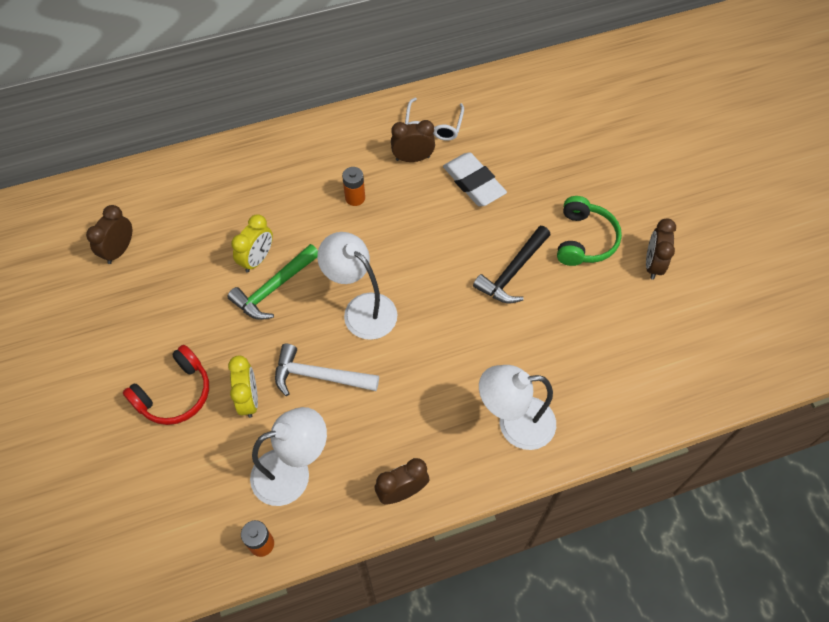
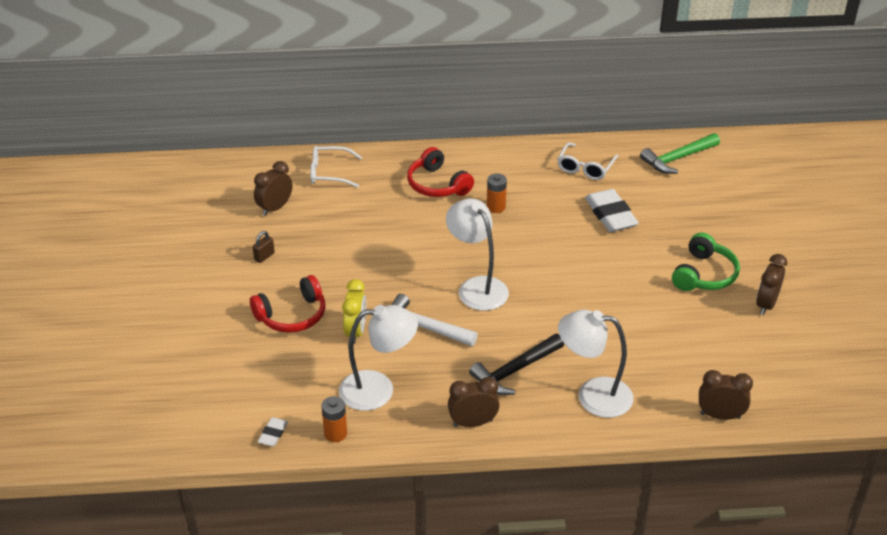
camera: 15 degrees right, 20 degrees down
green hammer [227,244,318,320] -> green hammer moved to [640,133,720,174]
yellow clock [231,214,273,273] -> none
brown clock [391,120,435,162] -> brown clock moved to [699,370,753,420]
black hammer [473,226,551,303] -> black hammer moved to [469,334,564,395]
none -> brown padlock [253,231,275,263]
none -> white eraser [258,417,288,446]
none -> white glasses [310,146,362,188]
none -> red headphones [407,147,474,197]

